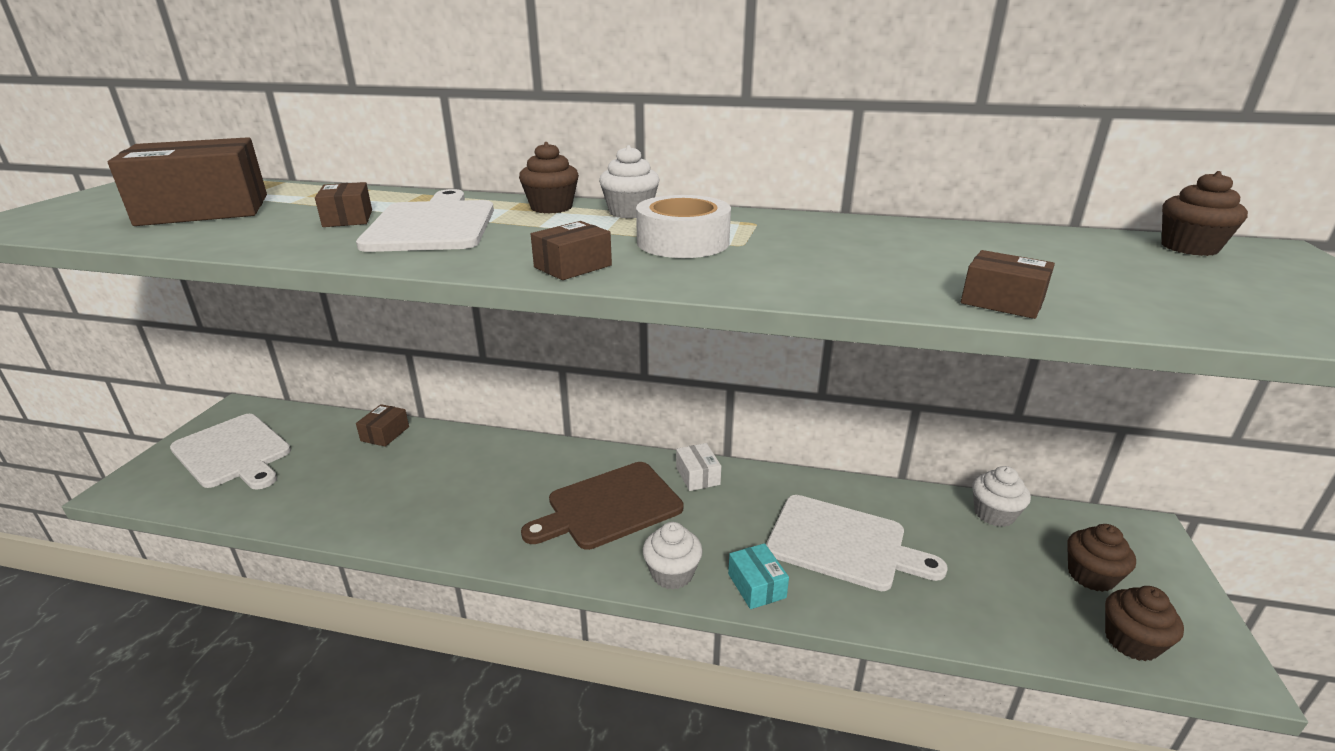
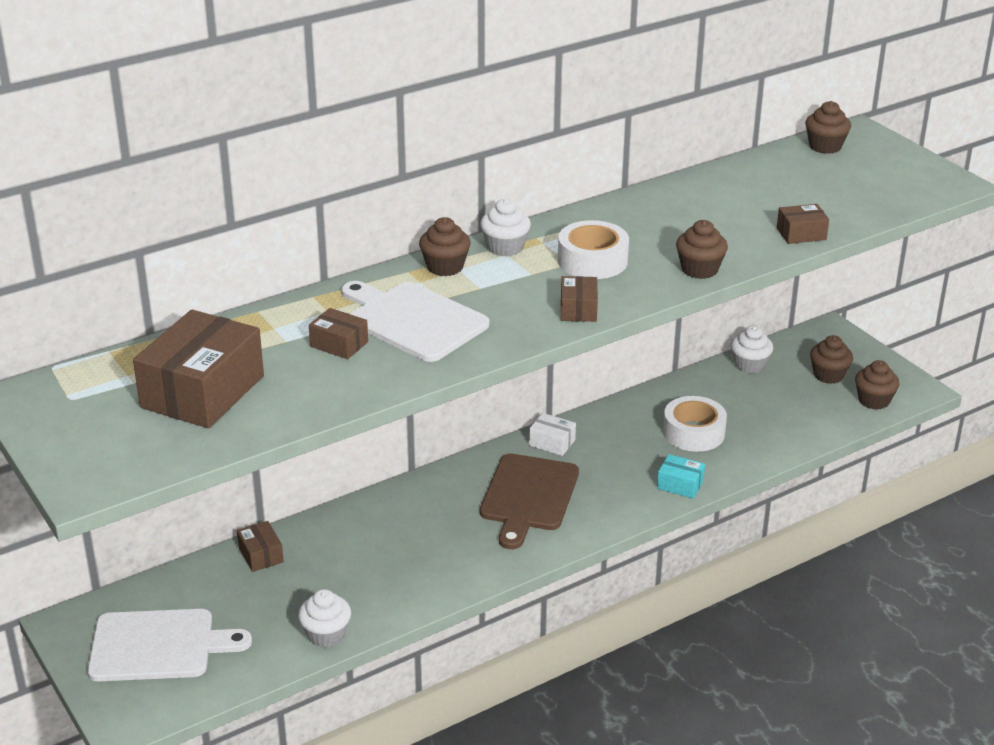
camera: 45 degrees left, 5 degrees up
white cupcake [643,522,703,590] -> white cupcake moved to [298,589,351,648]
white cutting board [766,495,948,591] -> white tape [663,396,727,452]
none -> brown cupcake [676,220,728,279]

